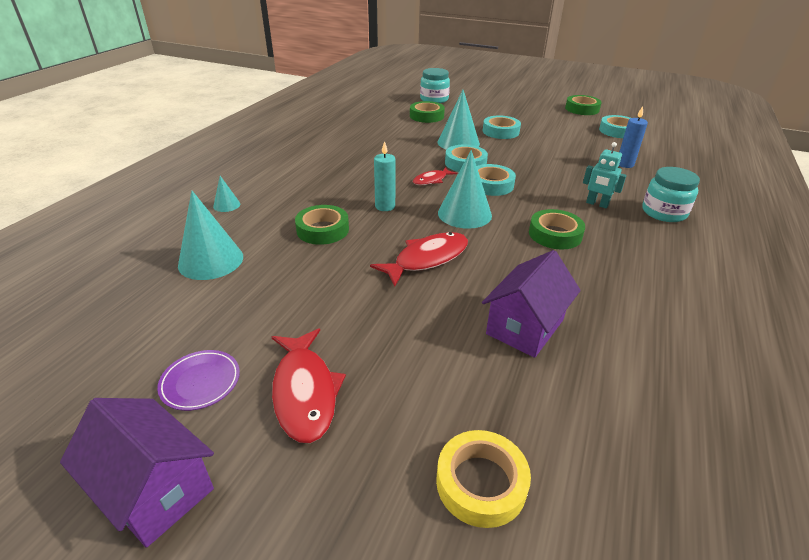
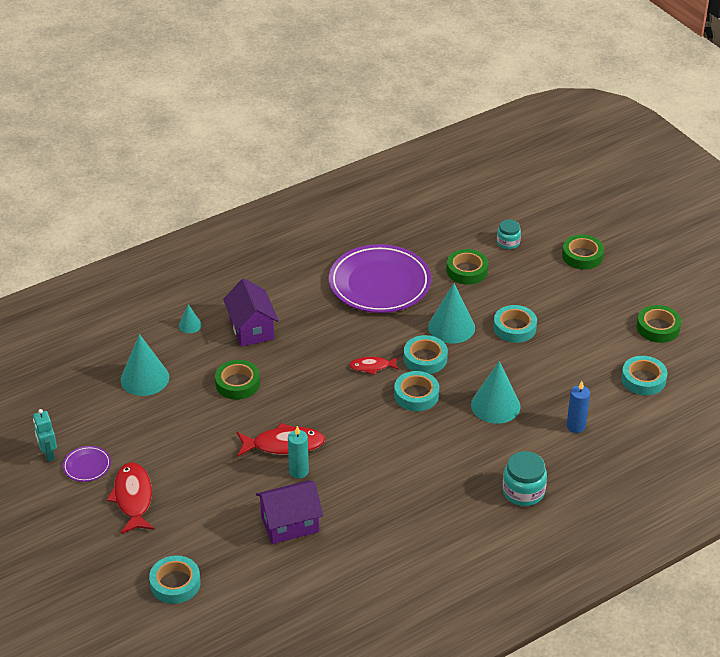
camera: 35 degrees right, 5 degrees up
purple house [60,398,214,548] -> purple house moved to [223,278,279,347]
red fish [271,328,346,443] -> red fish turned 150 degrees clockwise [107,462,155,534]
turquoise candle [374,141,396,211] -> turquoise candle moved to [288,426,309,479]
turquoise jar [420,68,450,103] -> turquoise jar [497,219,521,249], size x0.64
yellow tape [436,430,531,528] -> turquoise tape [149,555,201,604]
turquoise cone [438,150,492,229] -> turquoise cone moved to [471,361,521,424]
green tape [529,209,585,249] -> green tape moved to [562,235,604,270]
turquoise robot [583,142,627,209] -> turquoise robot moved to [33,409,57,462]
none -> purple plate [329,244,431,313]

